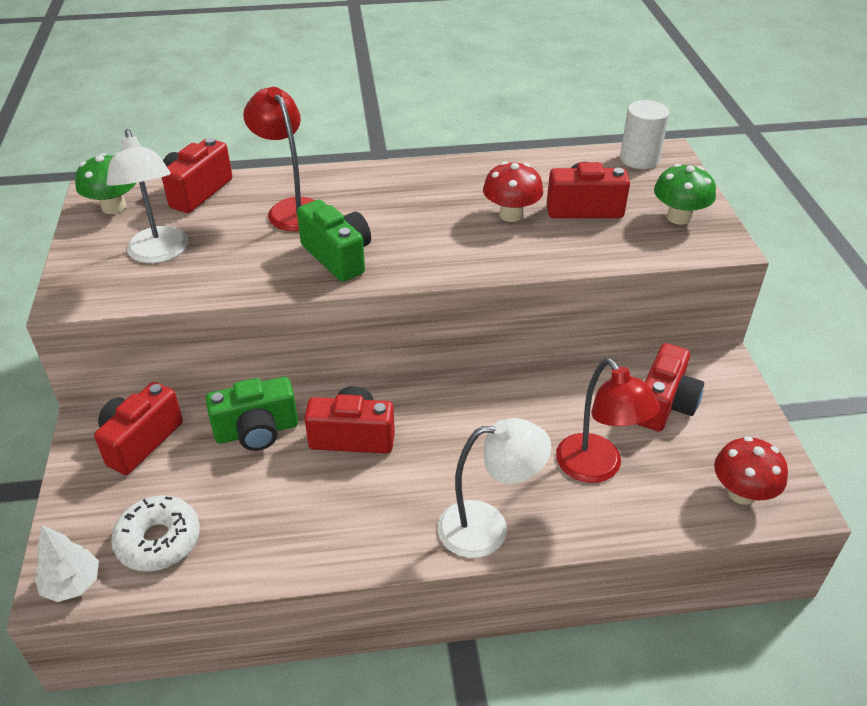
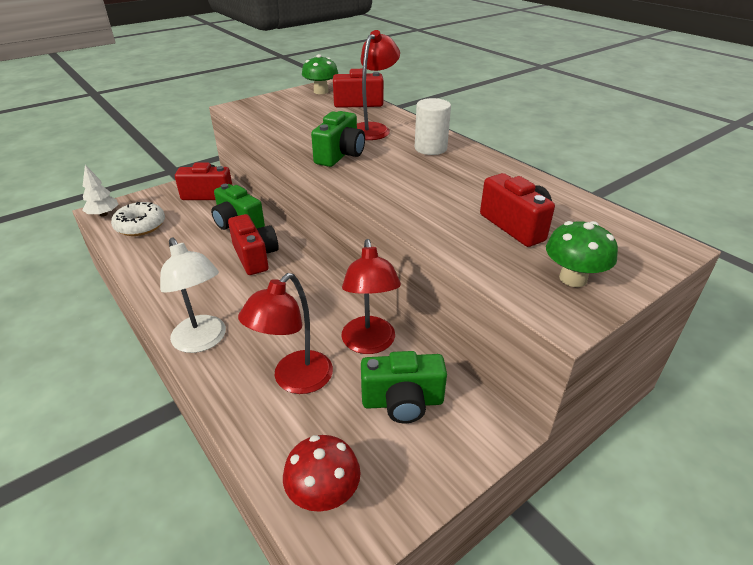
camera: 60 degrees right, 5 degrees down
white lamp [107,129,188,263] -> none
red mushroom [483,161,543,222] -> none
white cylinder [620,100,669,169] -> white cylinder moved to [415,98,451,155]
red camera [637,343,704,432] -> green camera [361,351,447,423]
none -> red lamp [341,239,401,354]

